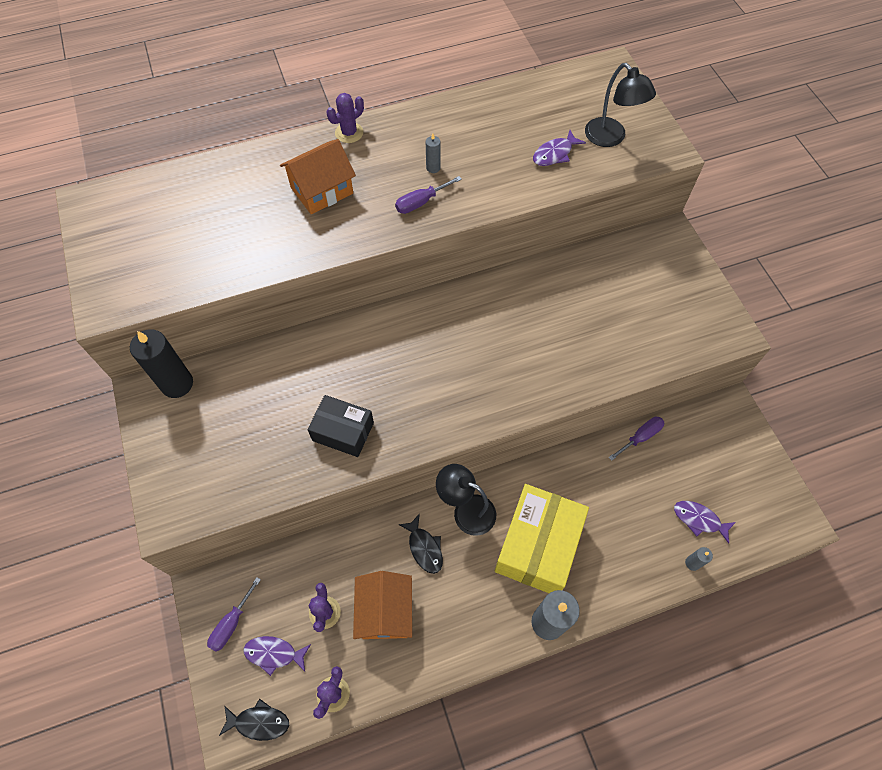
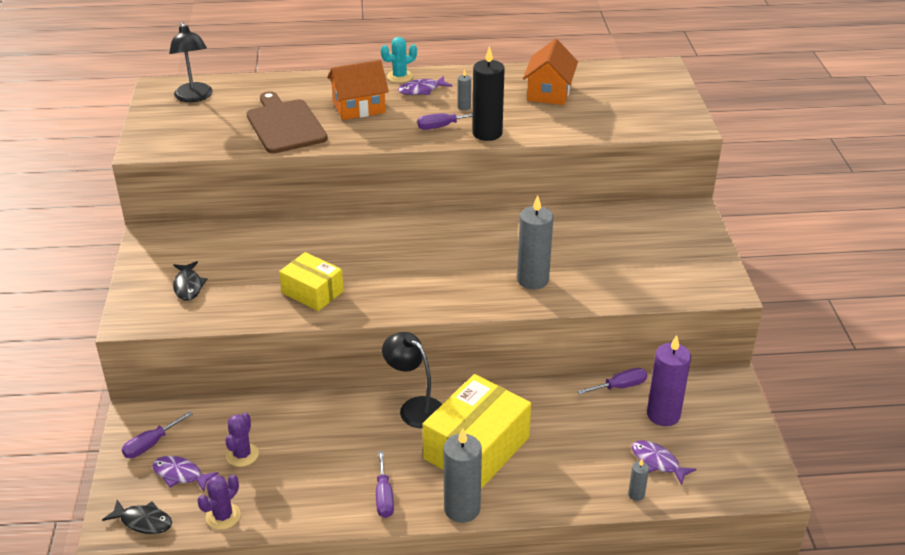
camera: 15 degrees right, 25 degrees down
black candle [130,329,193,398] -> black candle moved to [472,46,505,141]
black box [307,395,374,457] -> yellow box [279,252,344,311]
purple cactus [327,93,364,143] -> turquoise cactus [381,37,417,83]
orange house [353,571,412,639] -> orange house moved to [523,39,578,105]
black fish [398,513,443,574] -> black fish moved to [173,261,207,301]
purple fish [533,130,586,166] -> purple fish moved to [398,76,452,95]
black lamp [585,63,656,147] -> black lamp moved to [169,22,213,102]
none -> brown cutting board [247,91,328,154]
none -> purple screwdriver [376,451,394,518]
none -> grey candle [517,196,553,289]
none -> purple candle [647,335,691,426]

